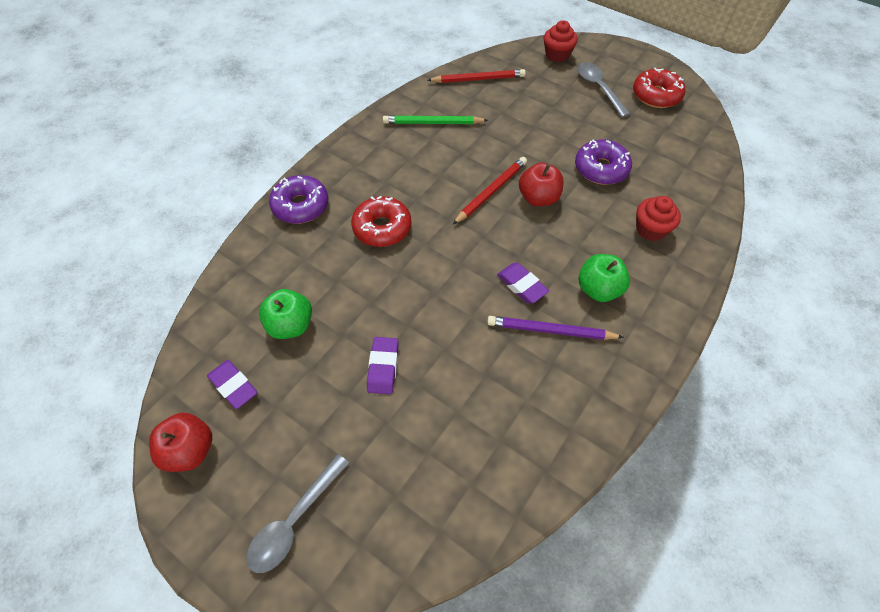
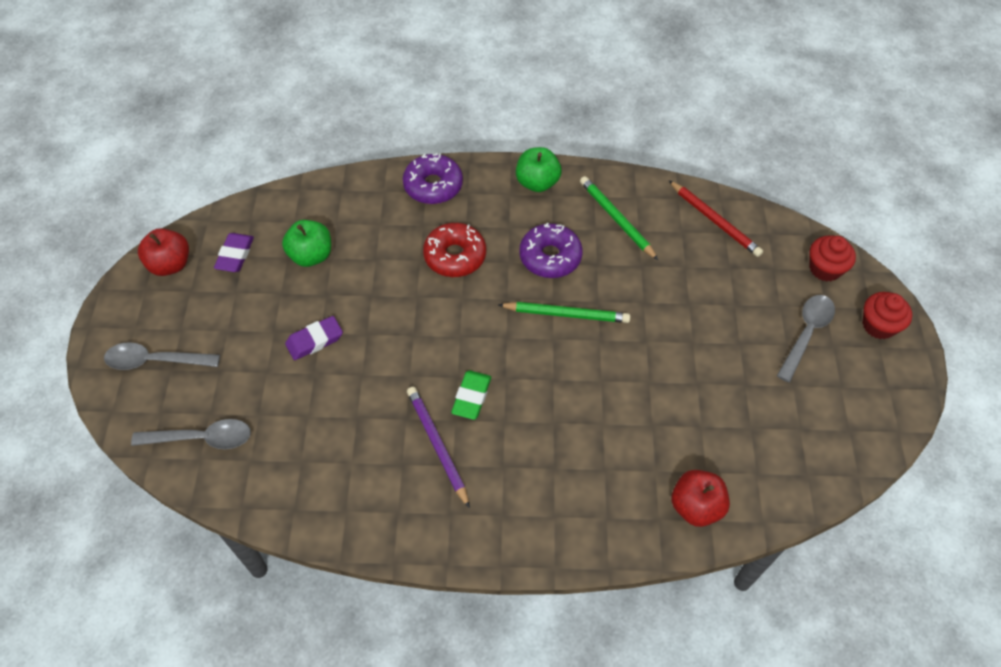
camera: 55 degrees right, 0 degrees up
red pencil [453,157,527,224] -> green pencil [498,302,630,323]
purple eraser [497,263,549,303] -> green eraser [451,370,491,420]
red apple [519,162,563,206] -> red apple moved to [672,470,730,527]
purple donut [575,139,632,185] -> purple donut moved to [519,223,583,278]
green apple [578,254,630,302] -> green apple moved to [516,147,561,192]
red donut [633,67,686,108] -> none
red cupcake [636,196,681,241] -> red cupcake moved to [862,292,912,339]
none -> grey spoon [131,419,251,449]

